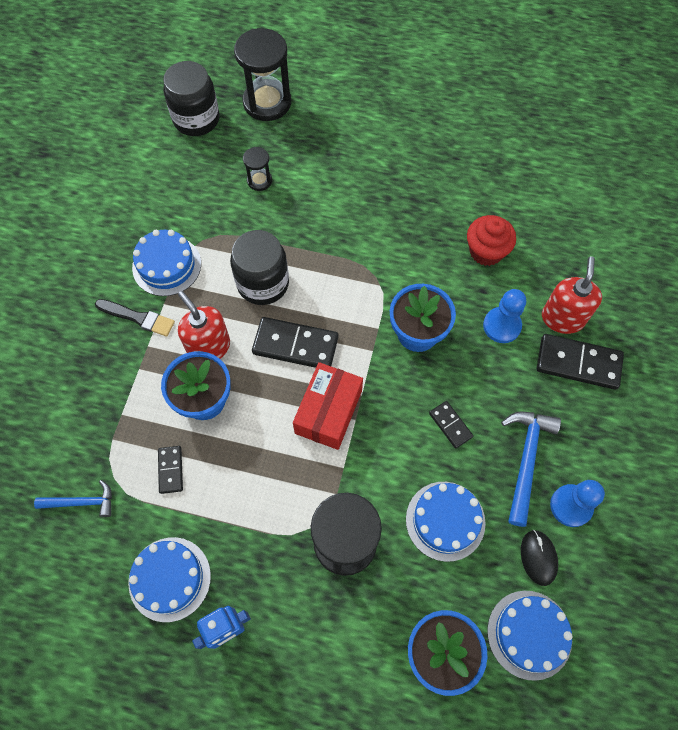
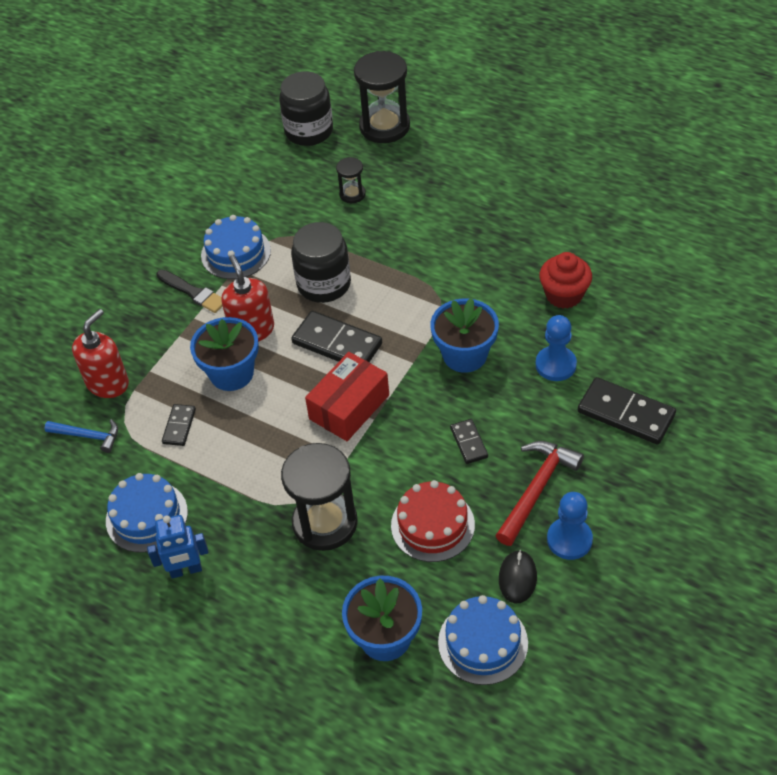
camera: 20 degrees right, 15 degrees down
blue cake [406,482,486,562] -> red cake [391,480,475,562]
blue hammer [501,411,561,527] -> red hammer [495,441,584,546]
red soap dispenser [542,257,602,334] -> red soap dispenser moved to [72,309,129,398]

